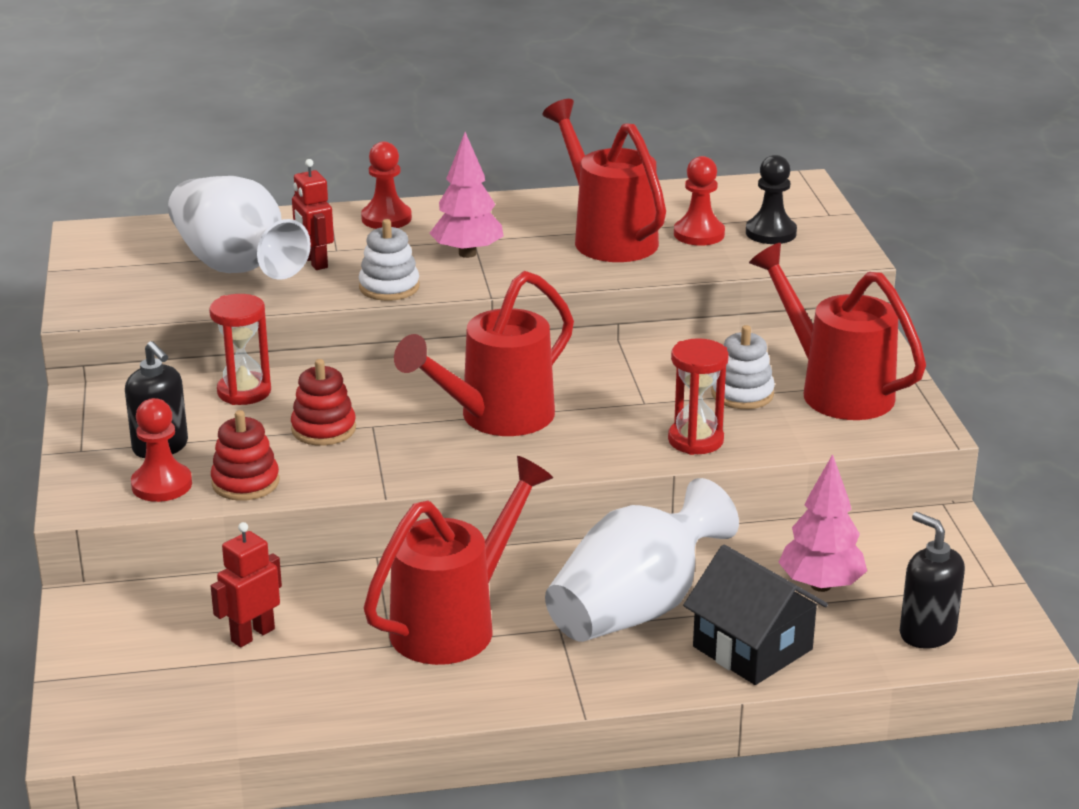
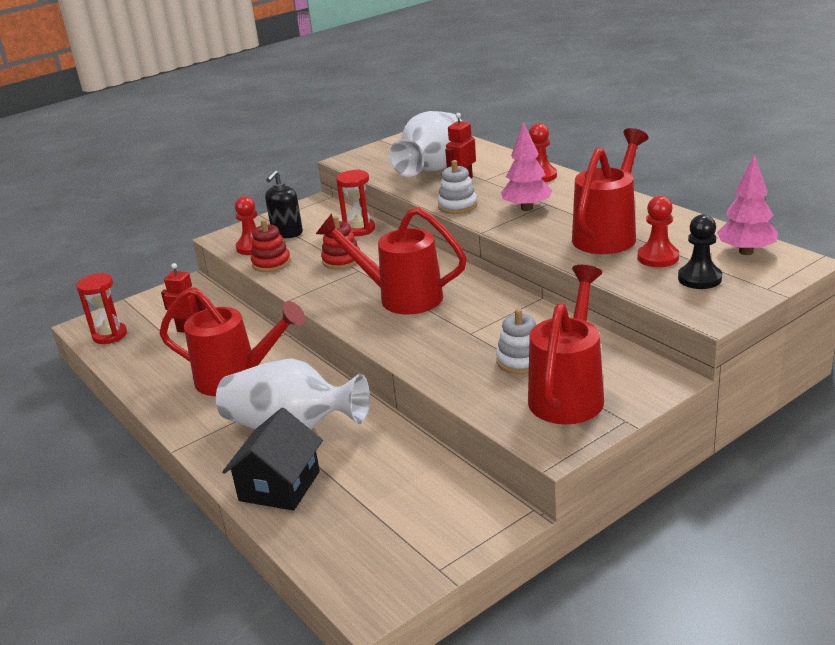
camera: 65 degrees right, 0 degrees up
red hourglass [668,338,729,455] -> red hourglass moved to [76,273,127,344]
pink tree [778,454,867,592] -> pink tree moved to [717,155,778,255]
black soap dispenser [900,512,965,648] -> none

